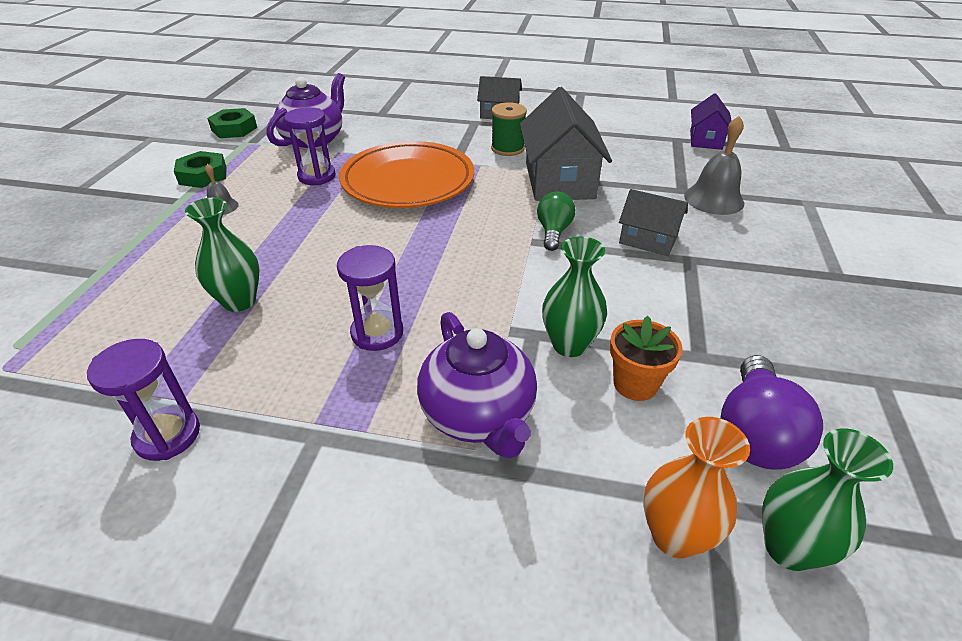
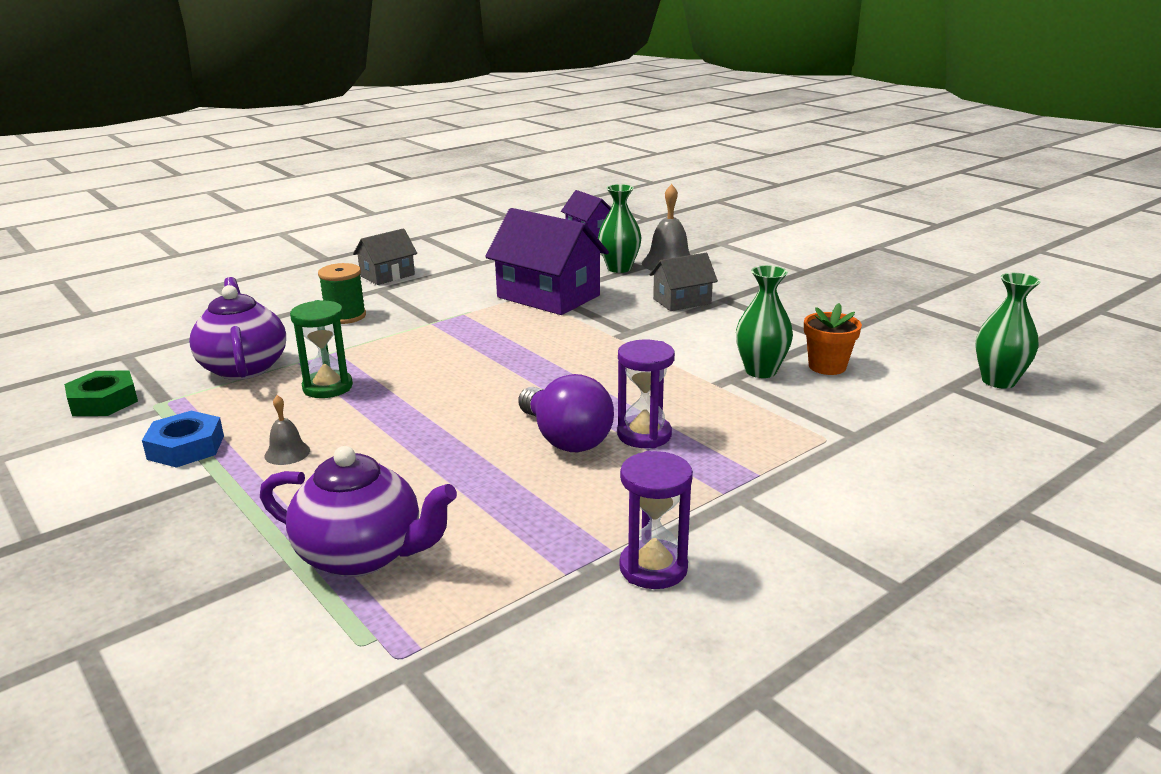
camera: 50 degrees left, 15 degrees down
green nut [174,151,227,188] -> blue nut [142,411,224,467]
green vase [185,198,260,312] -> green vase moved to [598,184,641,273]
purple hourglass [284,107,336,185] -> green hourglass [290,300,353,398]
orange plate [339,141,474,208] -> none
purple teapot [417,312,537,459] -> purple teapot moved to [260,446,457,577]
green spool [491,102,527,156] -> green spool moved to [318,263,366,324]
grey house [520,87,612,201] -> purple house [485,208,609,315]
green light bulb [537,192,575,251] -> none
orange vase [644,417,750,558] -> none
purple light bulb [720,355,823,470] -> purple light bulb moved to [518,374,614,452]

